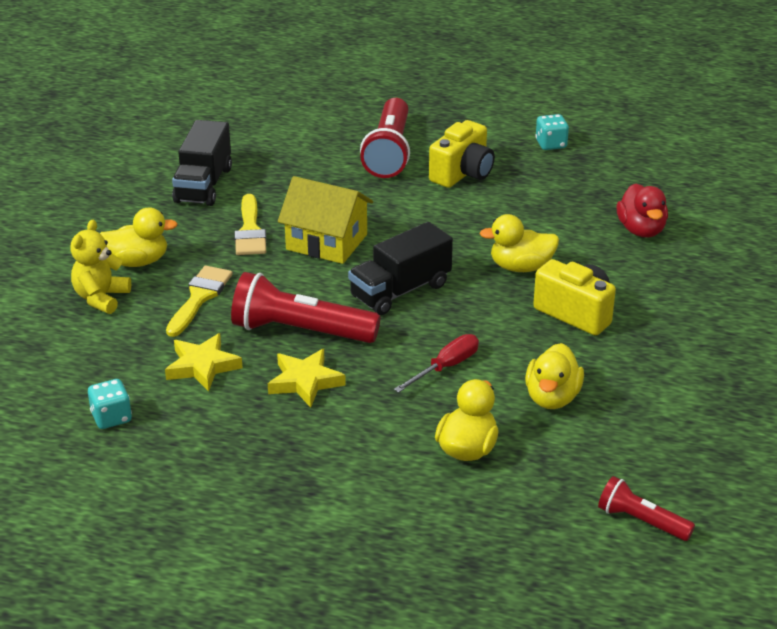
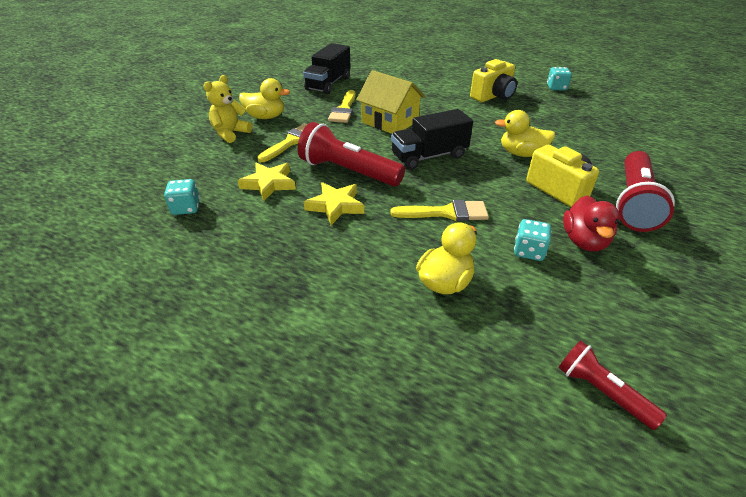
camera: 15 degrees right, 5 degrees up
red flashlight [360,98,410,178] -> red flashlight moved to [616,151,675,232]
red screwdriver [394,334,479,393] -> yellow brush [390,200,489,221]
yellow duck [525,343,584,409] -> turquoise dice [514,219,552,261]
red duck [616,183,668,238] -> red duck moved to [563,195,620,252]

